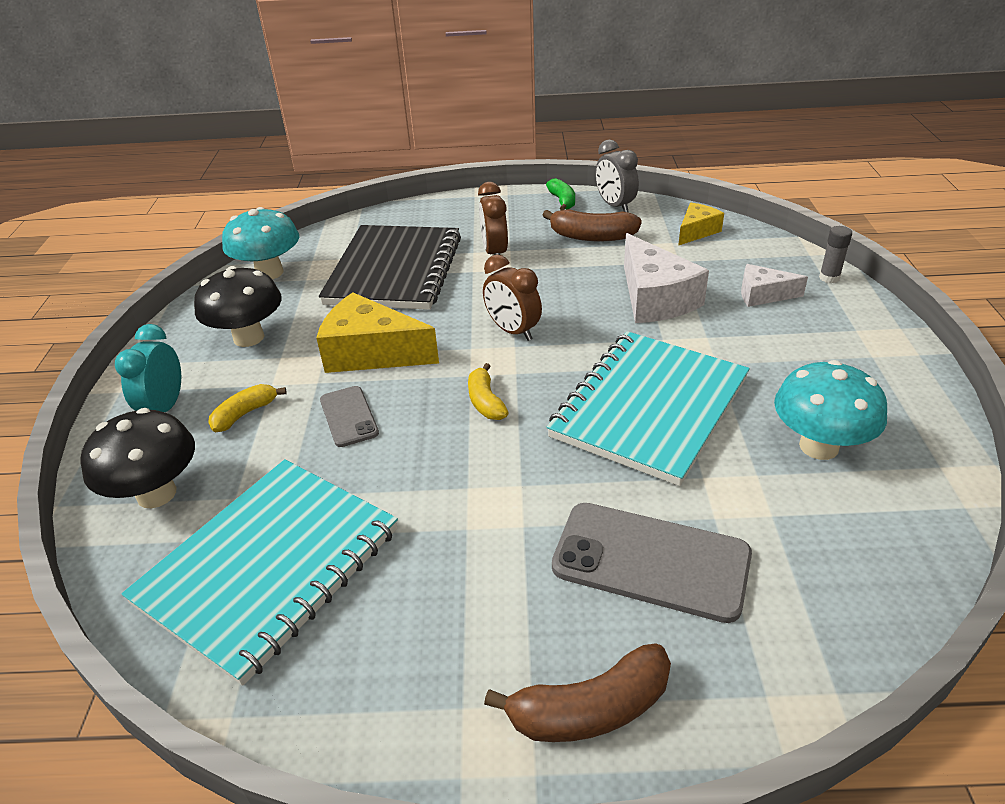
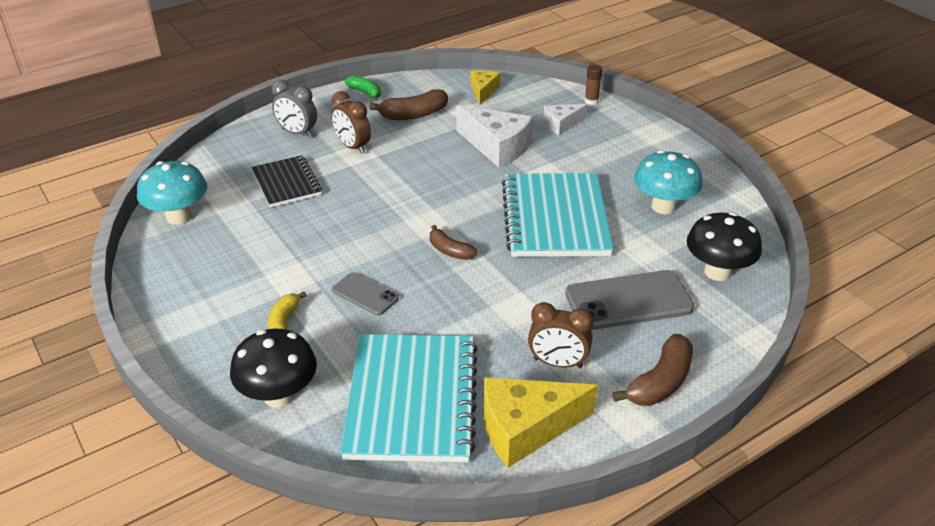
camera: 35 degrees left, 0 degrees up
turquoise clock [115,324,181,412] -> none
black mushroom [194,266,282,347] -> black mushroom moved to [686,212,762,281]
yellow cheese [316,292,439,373] -> yellow cheese moved to [484,377,598,468]
black notebook [319,225,461,310] -> black notebook [252,155,322,208], size x0.57
yellow banana [468,363,509,420] -> brown banana [430,225,477,260]
brown clock [483,255,542,341] -> brown clock moved to [528,302,593,368]
grey clock [595,140,639,212] -> grey clock moved to [272,80,317,137]
grey glue stick [819,226,852,283] -> brown glue stick [585,64,602,105]

